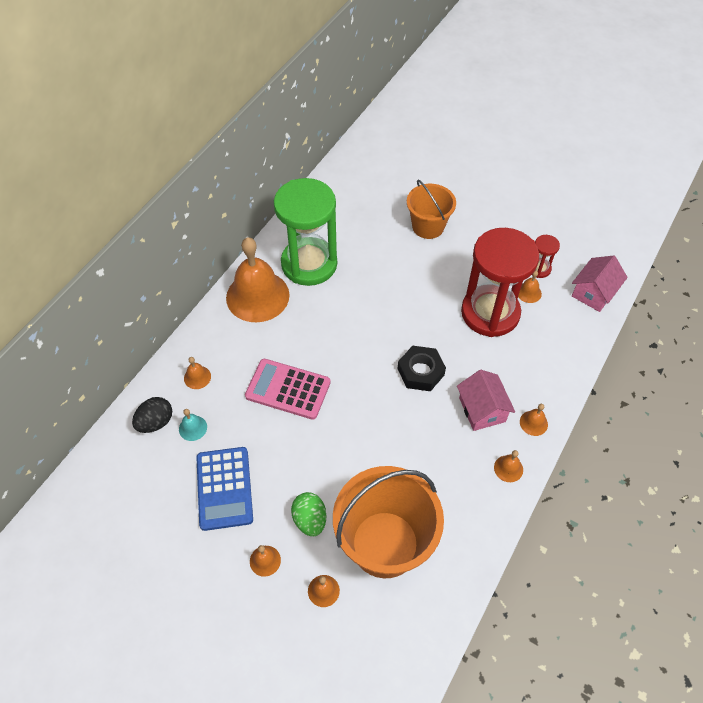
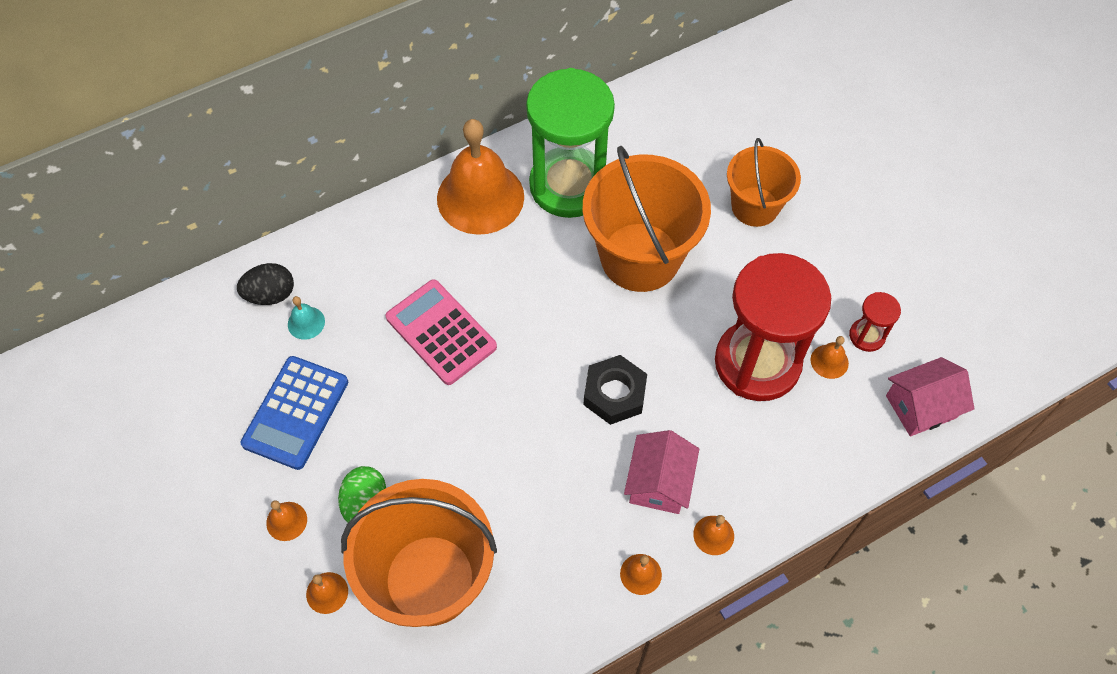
camera: 30 degrees right, 5 degrees up
orange bell [184,357,211,389] -> none
none -> orange bucket [583,146,711,292]

